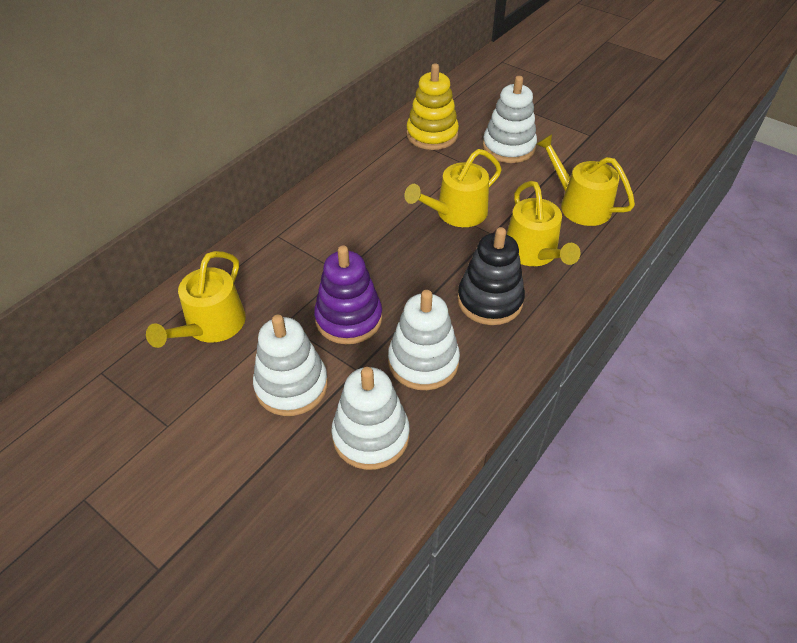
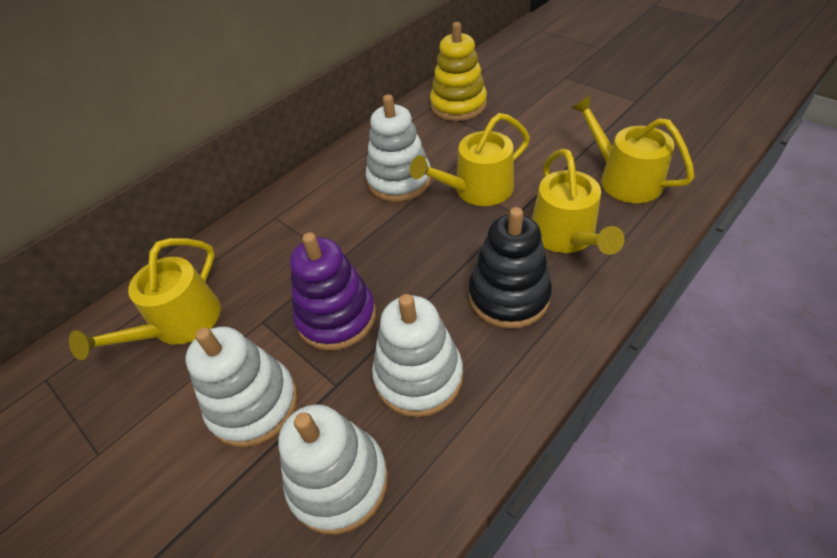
camera: 10 degrees right, 0 degrees up
white stacking toy [483,76,537,163] -> white stacking toy moved to [366,94,431,202]

